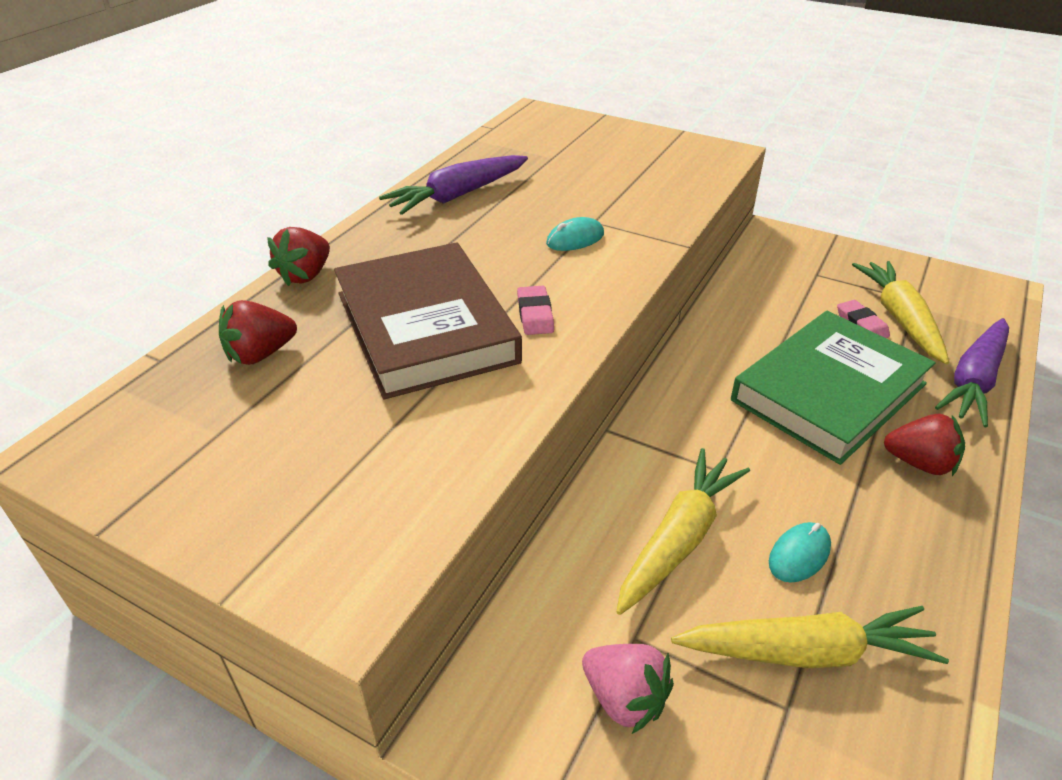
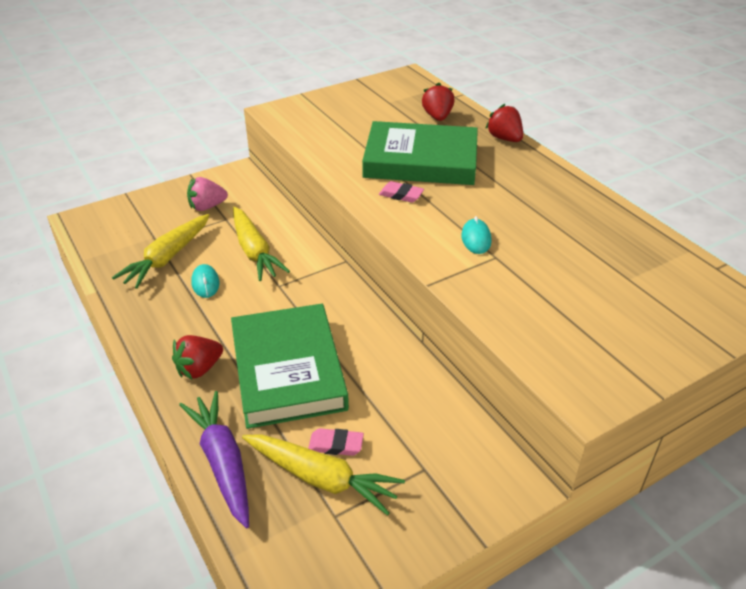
camera: 120 degrees right, 0 degrees up
brown book [334,242,522,399] -> green book [362,121,478,185]
purple carrot [379,155,528,215] -> none

